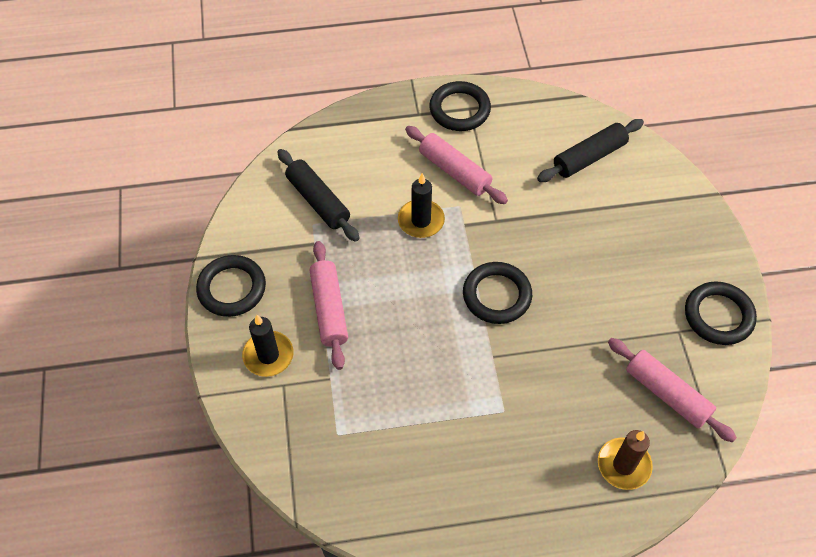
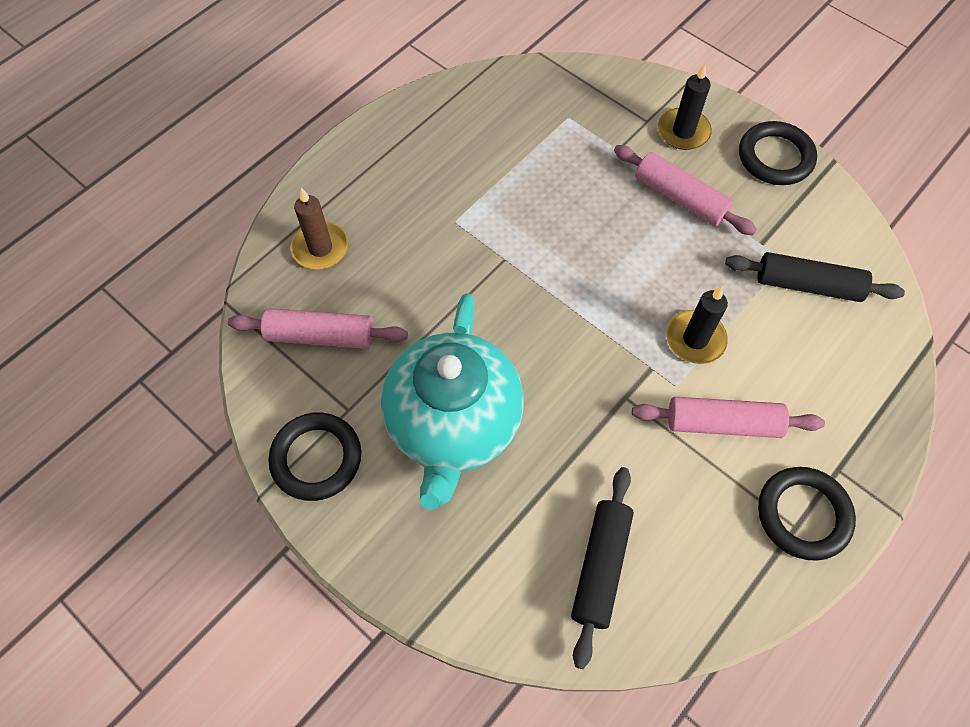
camera: 140 degrees right, 5 degrees up
black ring [463,262,532,324] -> none
none -> turquoise teapot [381,293,524,510]

